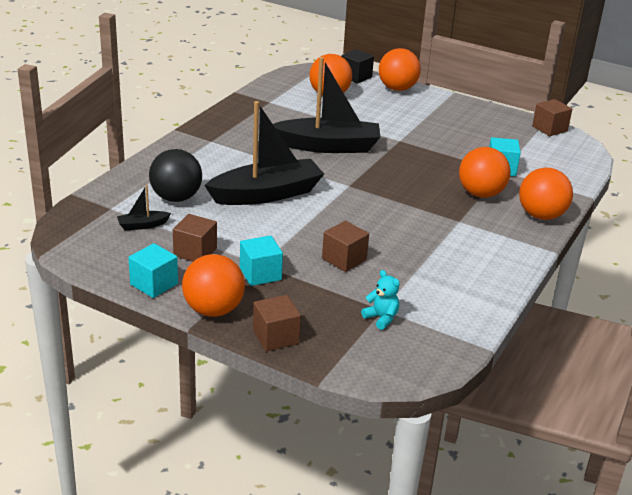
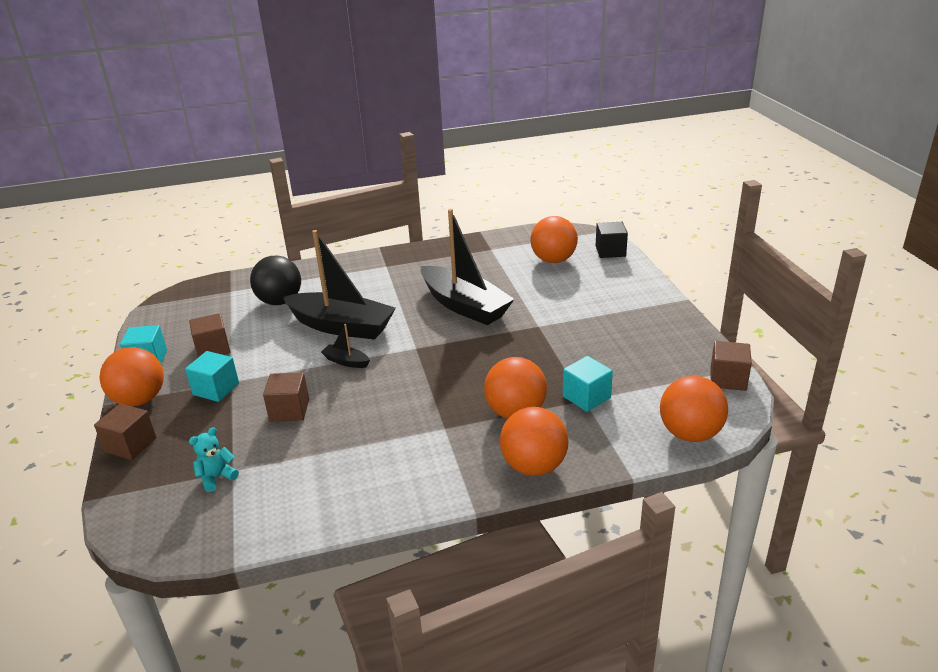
camera: 50 degrees right, 0 degrees up
black boat [117,185,171,230] -> black boat moved to [321,324,370,368]
turquoise teddy bear [361,270,400,330] -> turquoise teddy bear turned 135 degrees counterclockwise [189,427,239,492]
orange ball [379,48,421,91] -> orange ball moved to [660,376,728,442]

